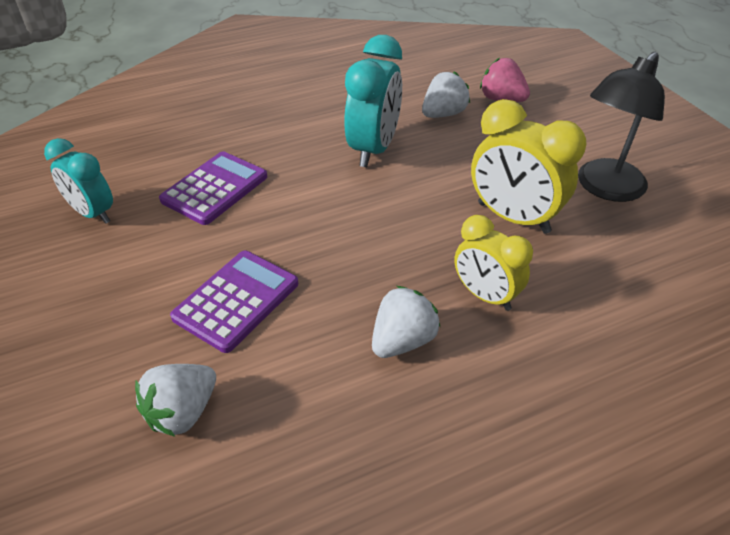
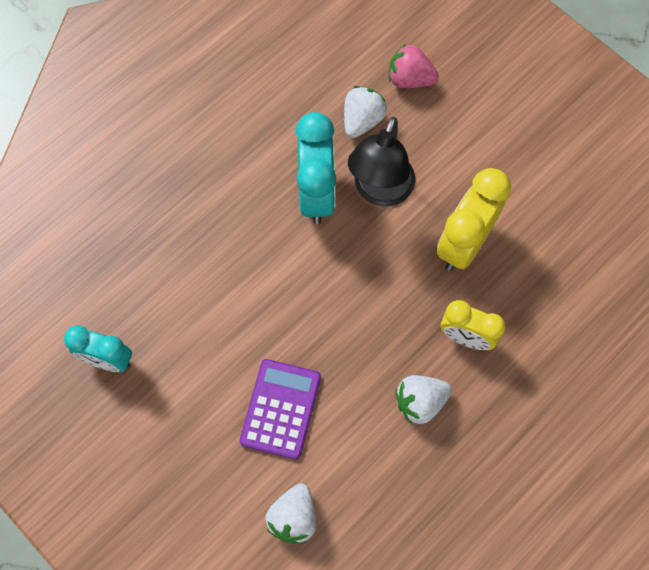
camera: 20 degrees left, 25 degrees up
purple calculator [159,151,267,225] -> none
white strawberry [372,286,441,358] -> white strawberry turned 135 degrees counterclockwise [395,375,452,424]
yellow clock [471,99,586,234] -> yellow clock turned 105 degrees clockwise [437,168,511,271]
black lamp [578,52,665,202] -> black lamp moved to [348,117,415,206]

